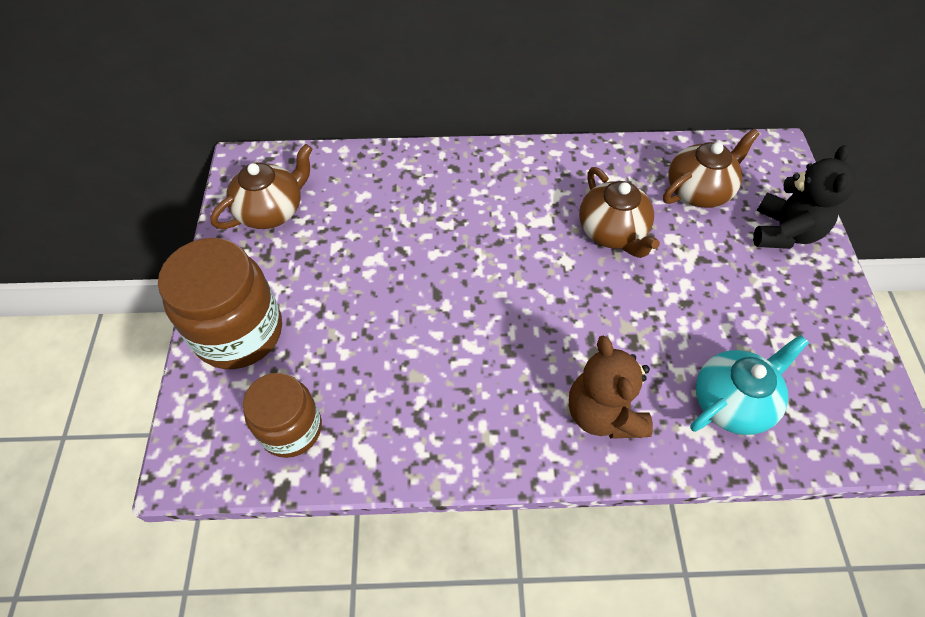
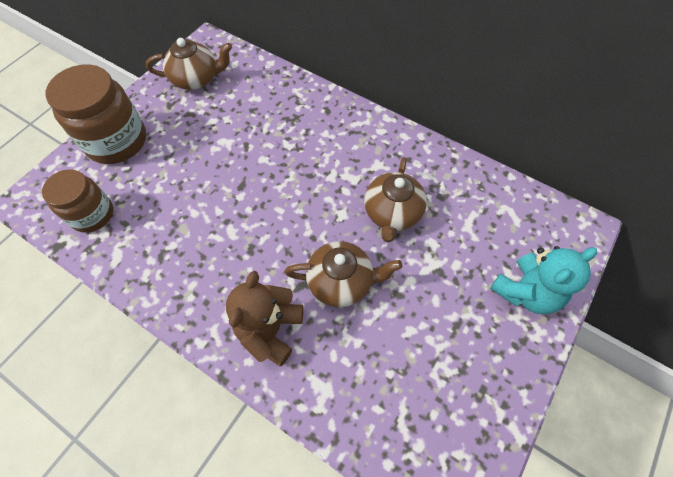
camera: 35 degrees right, 5 degrees up
brown teapot [663,128,760,208] -> brown teapot moved to [285,241,402,307]
turquoise teapot [690,335,809,435] -> none
black teddy bear [753,145,856,249] -> turquoise teddy bear [490,246,597,315]

